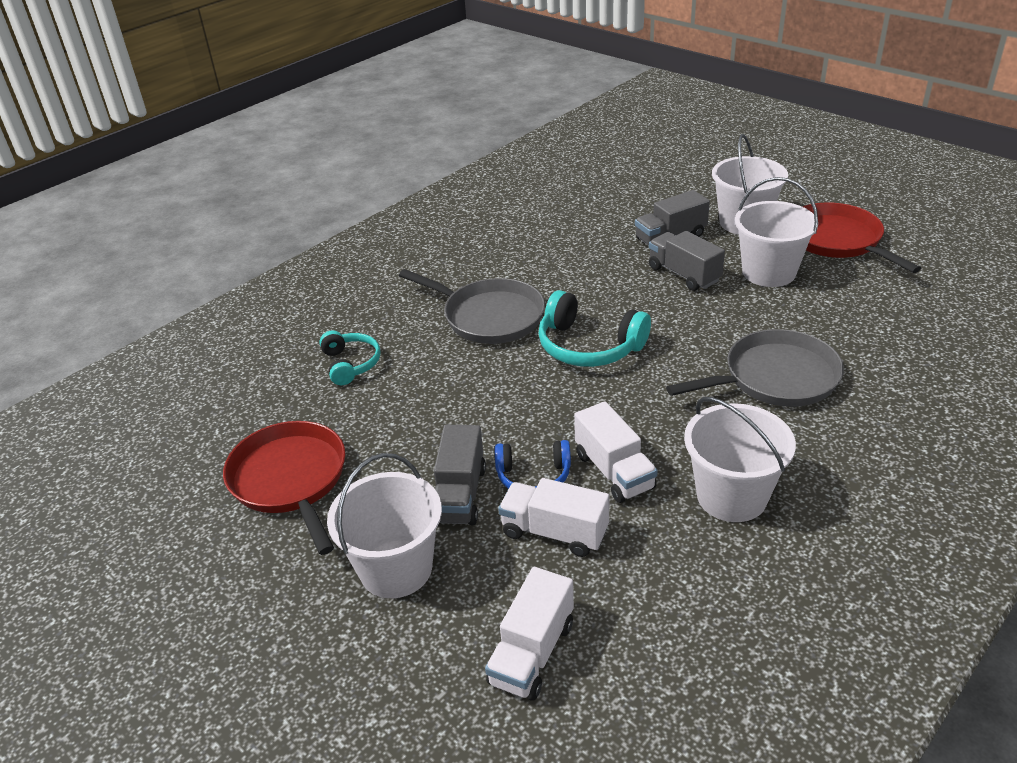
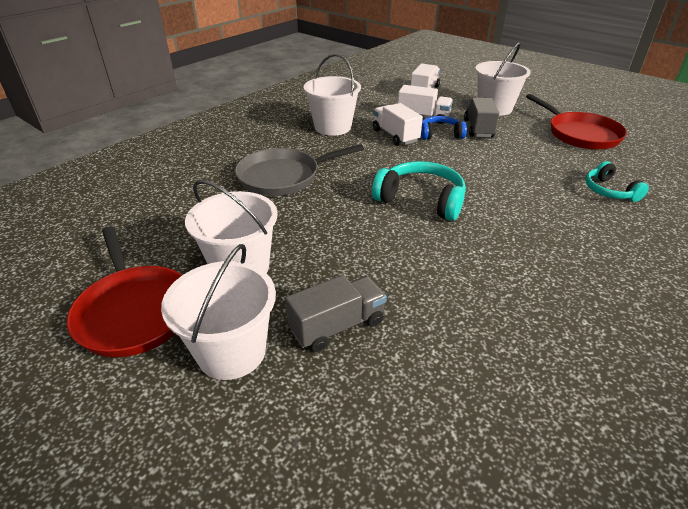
camera: 175 degrees right, 0 degrees up
grey pan [399,269,545,344] -> none
grey truck [649,231,725,291] -> none

